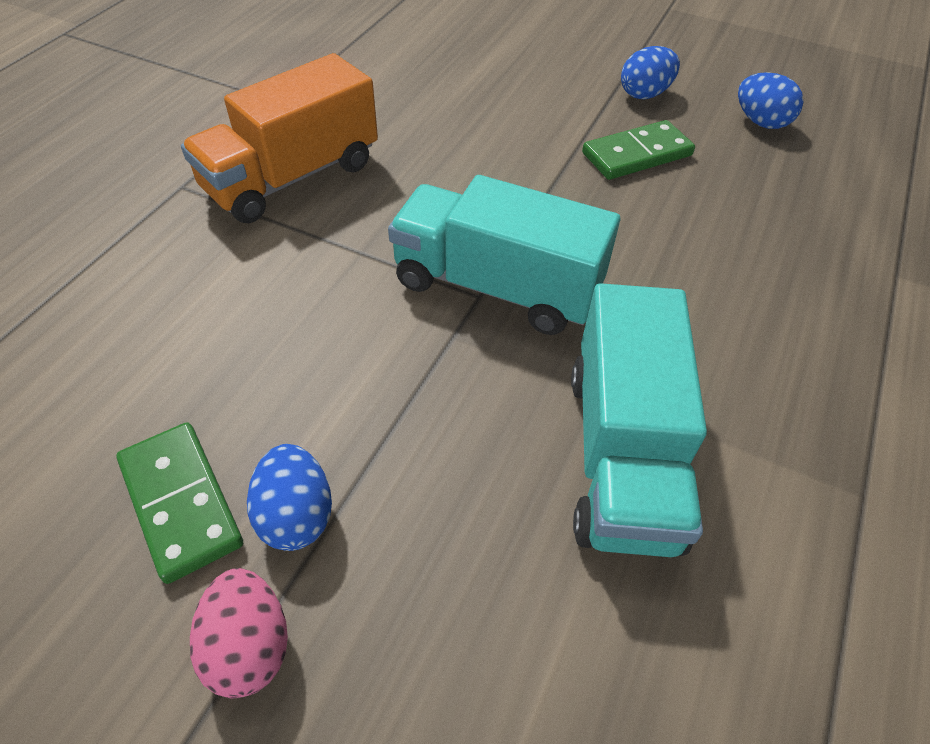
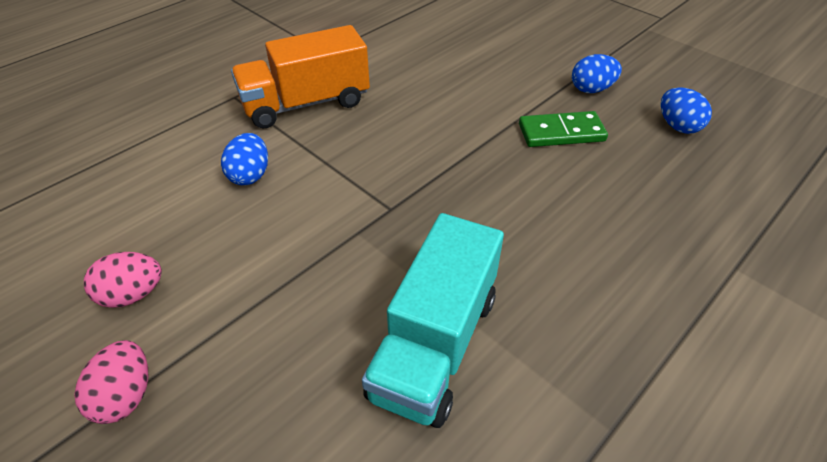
camera: 20 degrees right, 5 degrees down
green domino [116,422,243,584] -> pink egg [84,252,162,308]
blue egg [247,444,332,551] -> blue egg moved to [221,133,268,185]
turquoise truck [388,175,620,335] -> none

